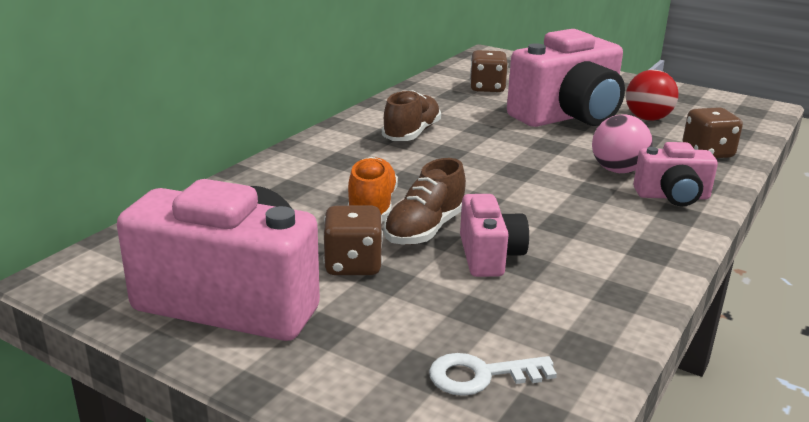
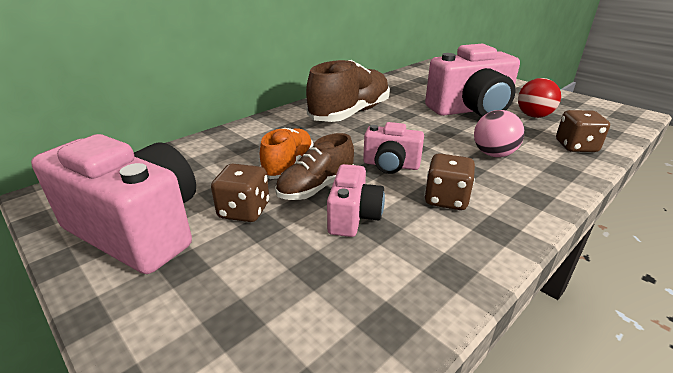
camera: 15 degrees right, 5 degrees up
brown shoe [382,90,441,141] -> brown shoe [306,60,390,122], size x1.67
white key [429,353,557,396] -> none
brown dice [470,50,508,92] -> brown dice moved to [424,153,475,210]
pink camera [633,142,718,207] -> pink camera moved to [363,122,424,174]

